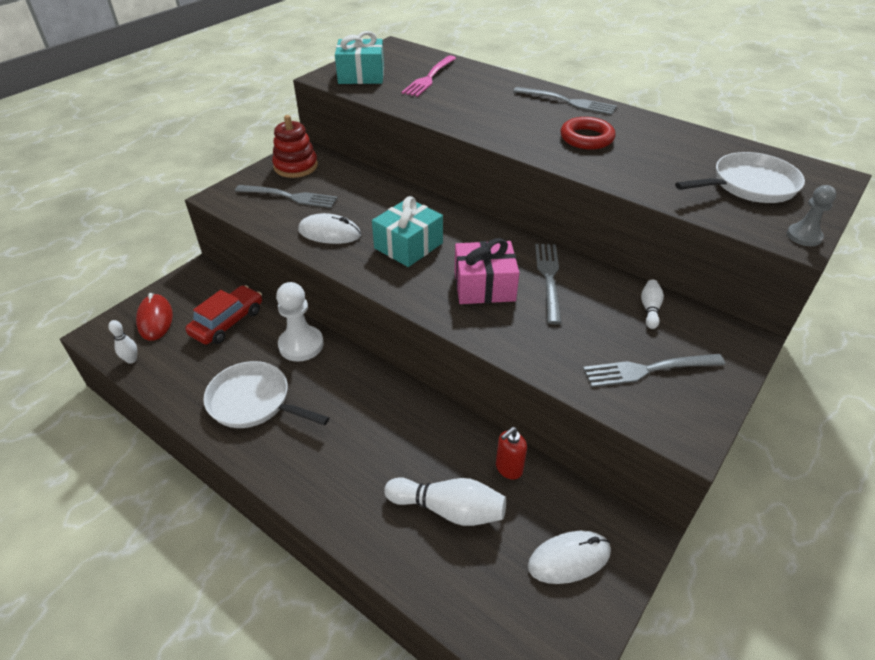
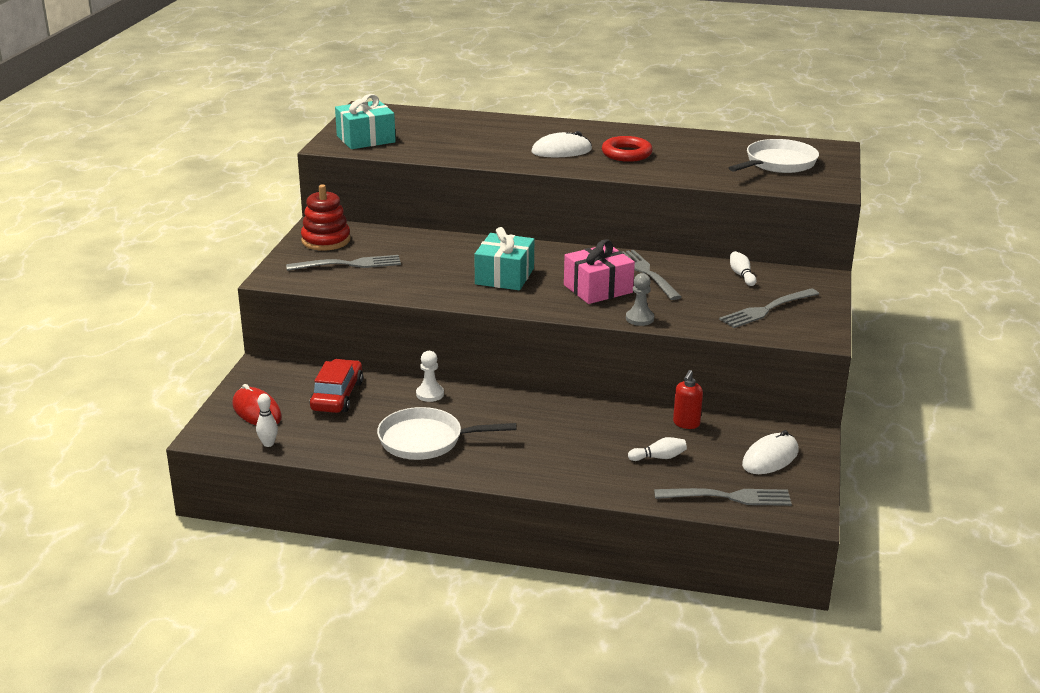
camera: 25 degrees left, 15 degrees down
white pawn [276,282,324,362] -> white pawn [416,351,444,402], size x0.60
white mouse [298,213,361,244] -> white mouse moved to [532,131,592,157]
white bowling pin [384,477,506,526] -> white bowling pin [628,437,687,461], size x0.54
pink fork [402,55,456,97] -> none
grey fork [513,87,617,115] -> grey fork moved to [654,488,792,506]
grey pawn [787,185,836,246] -> grey pawn moved to [626,273,654,326]

